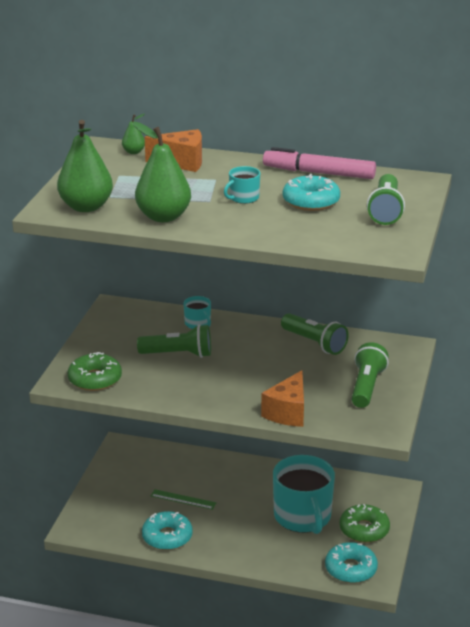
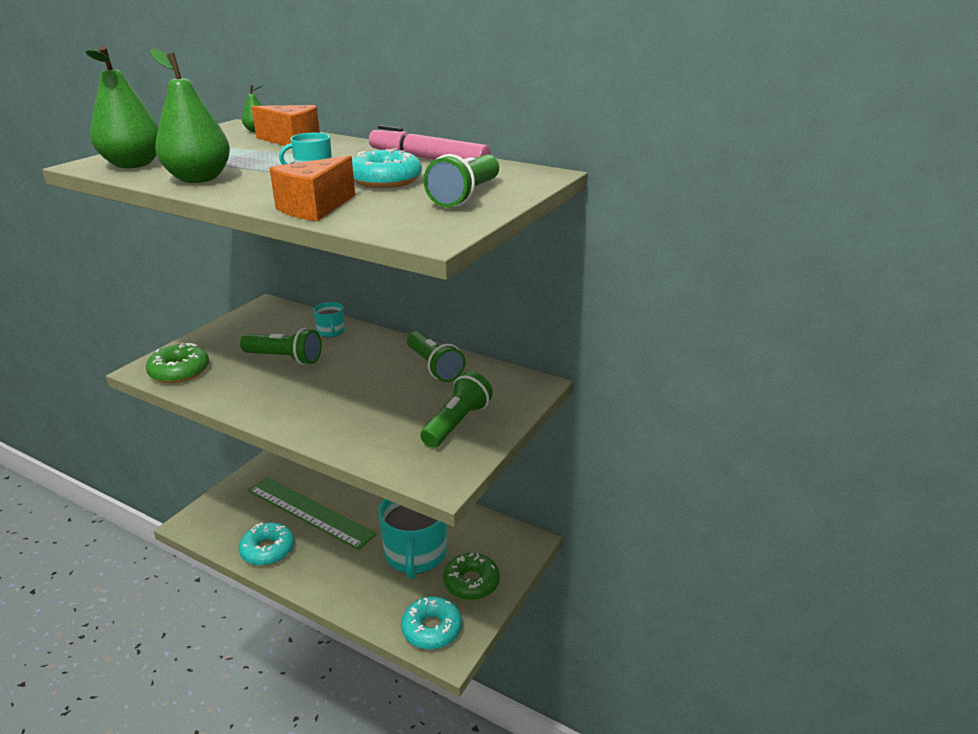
camera: 15 degrees right, 0 degrees up
green ruler [151,489,216,510] -> green ruler [248,477,377,550], size x2.25
orange cheese [261,370,304,427] -> orange cheese moved to [269,156,355,221]

